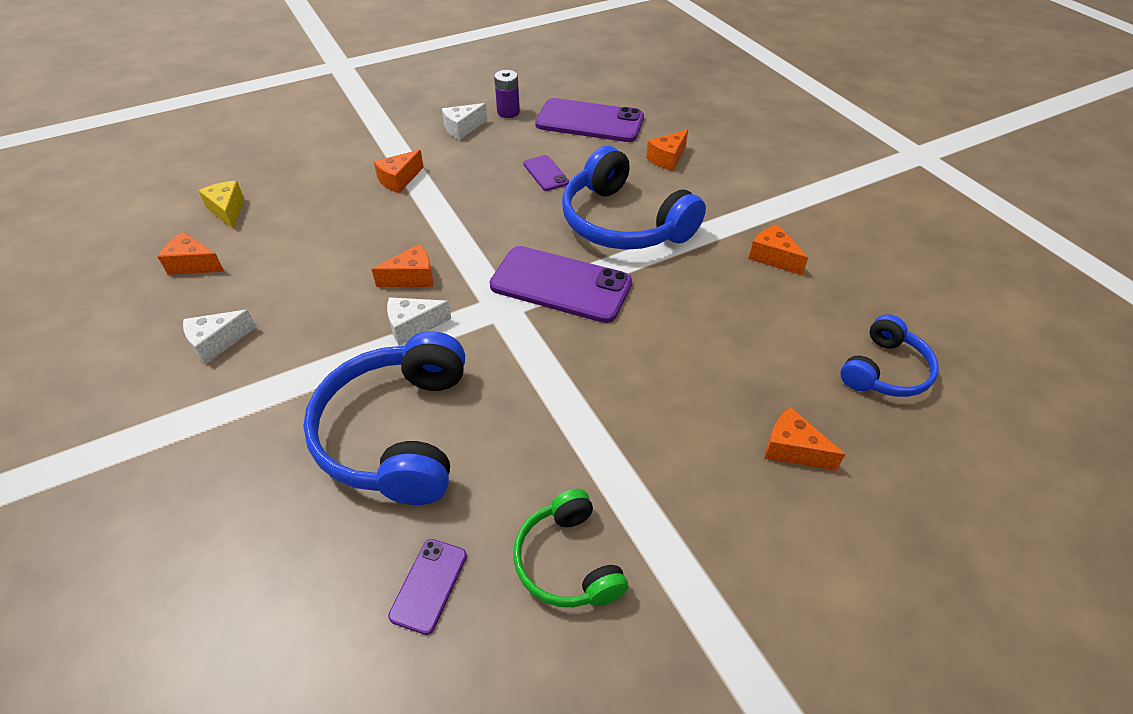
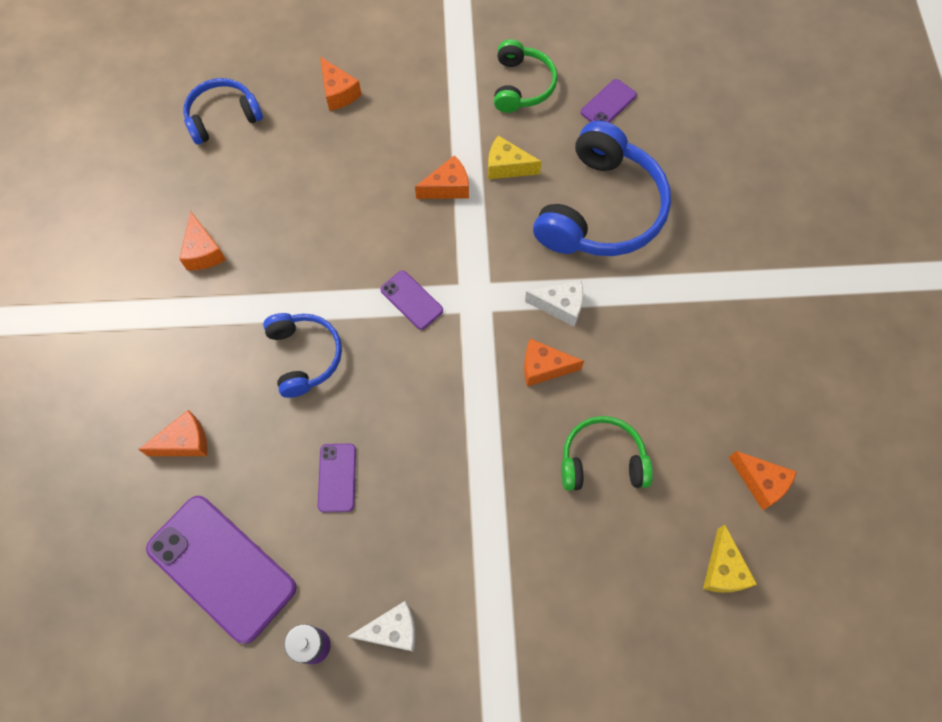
camera: 155 degrees left, 20 degrees up
white cheese [183,310,256,364] -> none
orange cheese [374,150,424,193] -> orange cheese moved to [415,155,469,199]
purple phone [490,246,632,323] -> purple phone [381,270,443,330], size x0.48
blue headphones [562,146,706,250] -> blue headphones [263,313,342,398], size x0.57
none -> yellow cheese [488,135,542,179]
none -> green headphones [561,416,653,491]

